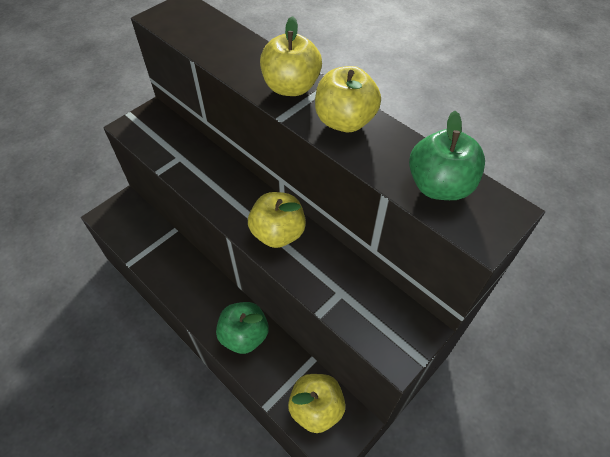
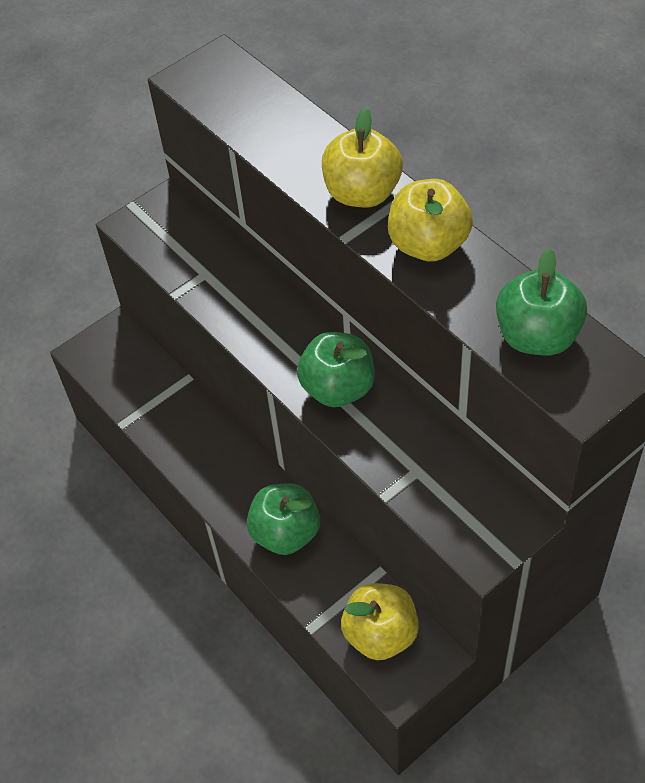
camera: 10 degrees right, 0 degrees up
yellow apple [248,192,306,248] -> green apple [297,332,375,407]

